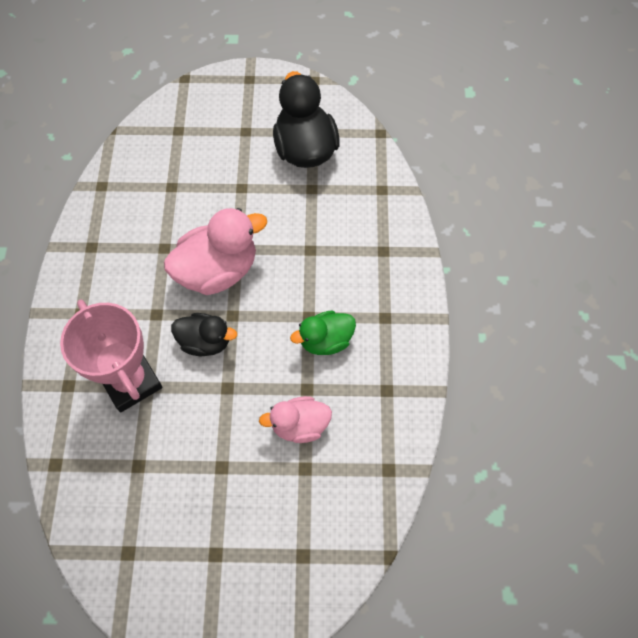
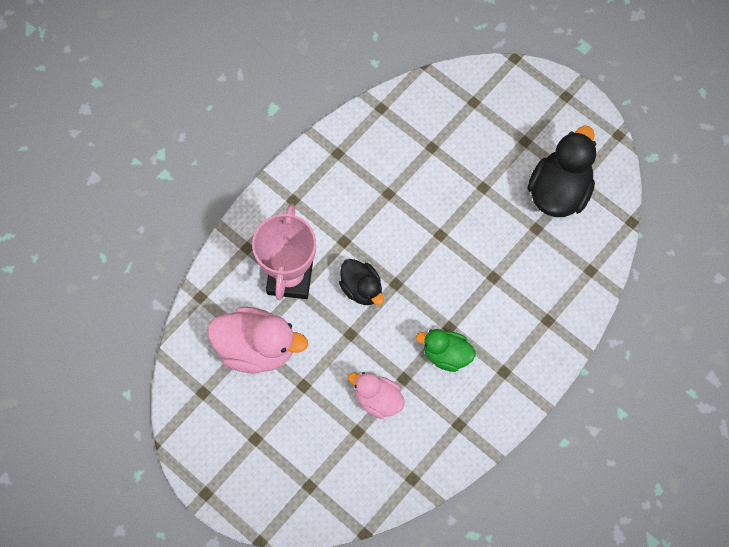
camera: 40 degrees right, 5 degrees up
pink duck [164,208,267,295] -> pink duck moved to [207,307,308,373]

